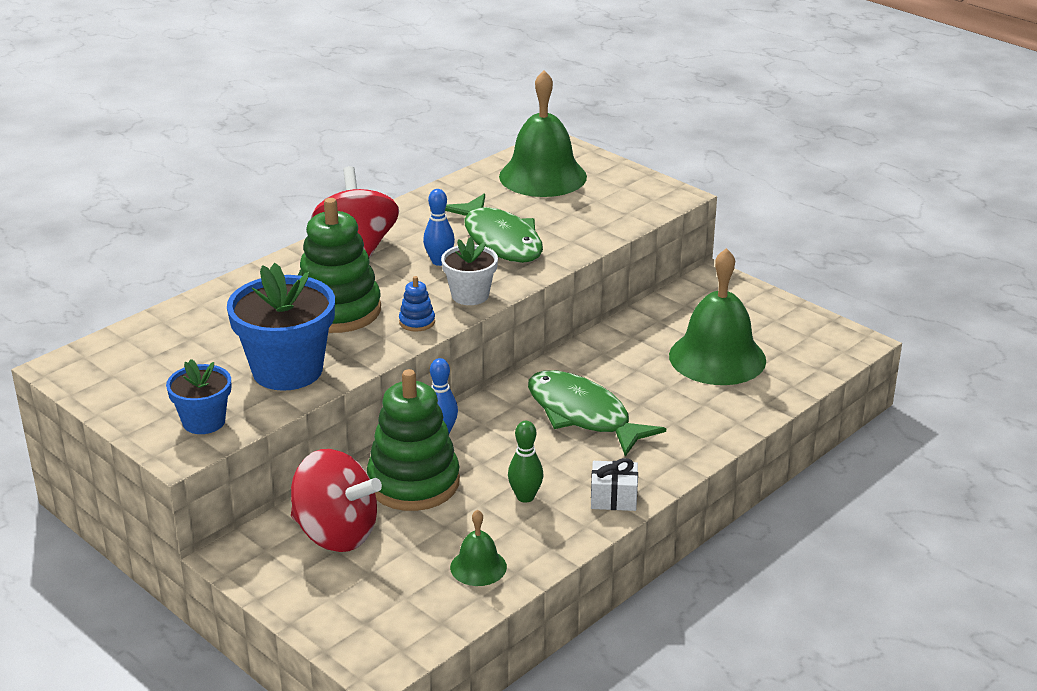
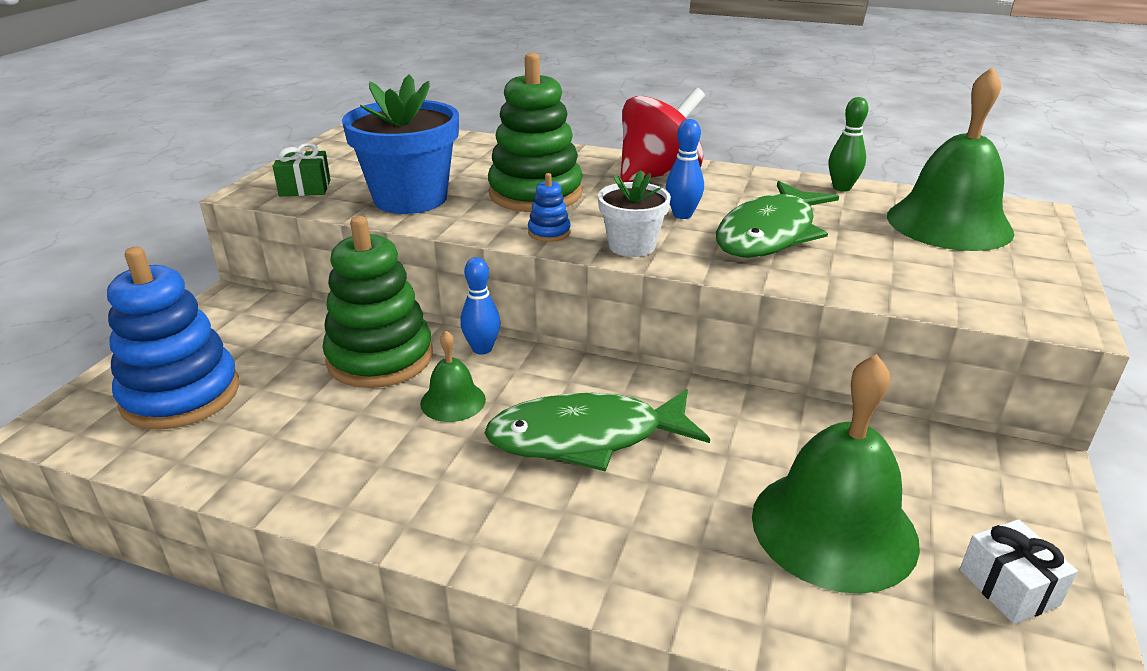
camera: 65 degrees right, 0 degrees up
blue flower pot [166,359,231,434] -> green gift [273,143,331,196]
red spinning top [291,449,382,552] -> none
green bell [450,509,507,586] -> green bell moved to [420,331,486,422]
green bowling pin [508,421,544,503] -> green bowling pin moved to [829,97,869,192]
green fish [528,370,666,457] -> green fish turned 120 degrees counterclockwise [484,389,710,472]
white gift [591,458,638,511] -> white gift moved to [960,519,1078,624]
none -> blue stacking toy [107,247,239,430]

